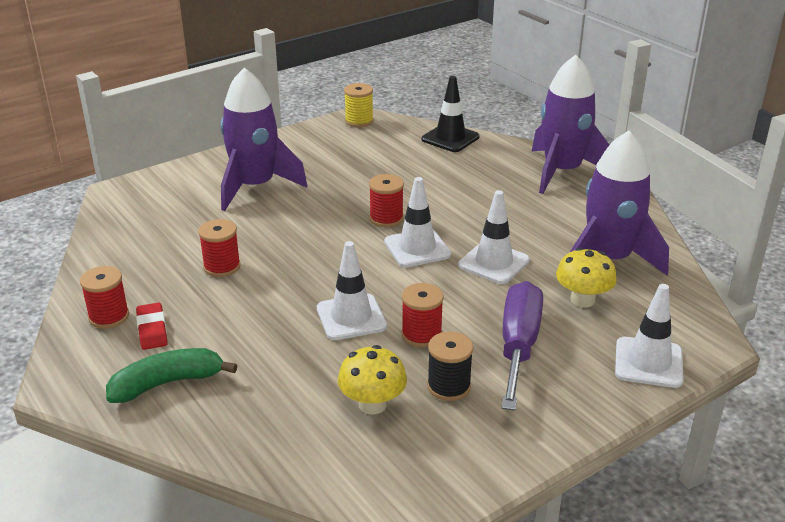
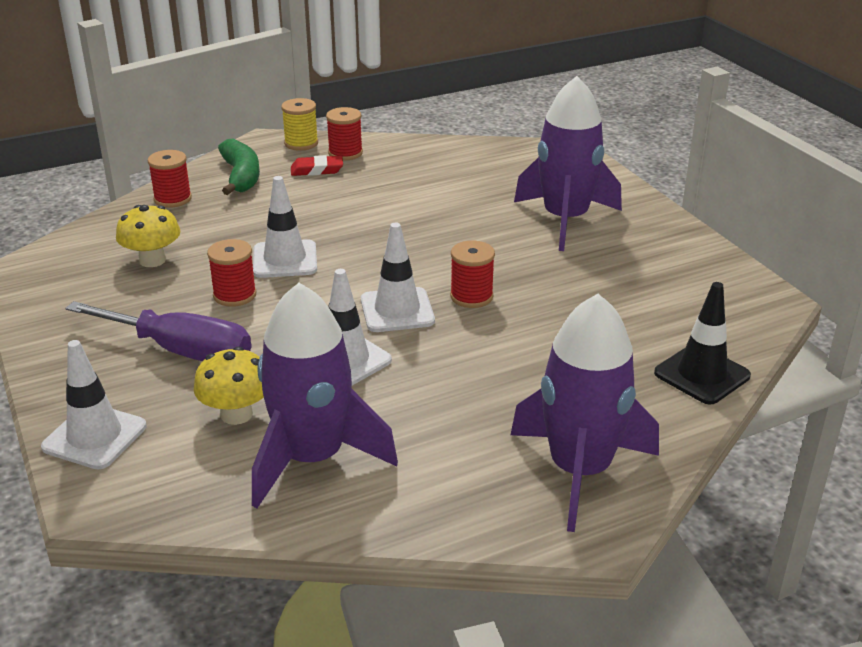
camera: 100 degrees right, 0 degrees up
red spool [198,219,241,277] -> red spool moved to [148,150,192,208]
yellow spool [344,83,373,127] -> yellow spool moved to [281,98,318,151]
black spool [427,331,473,401] -> none

